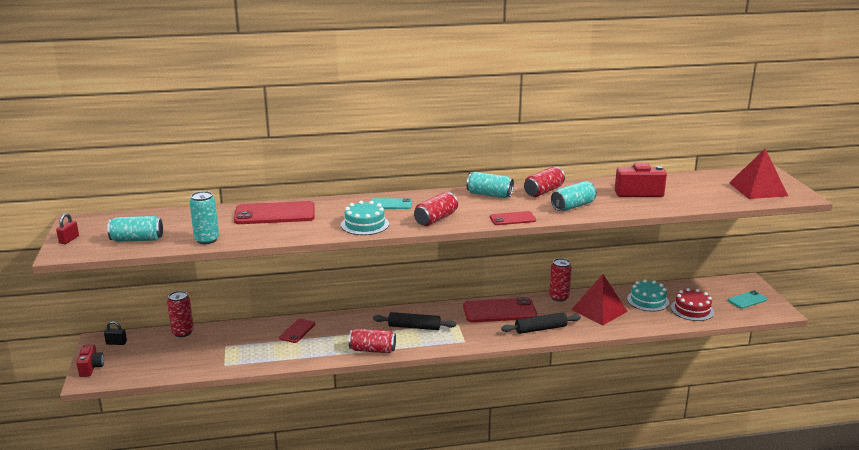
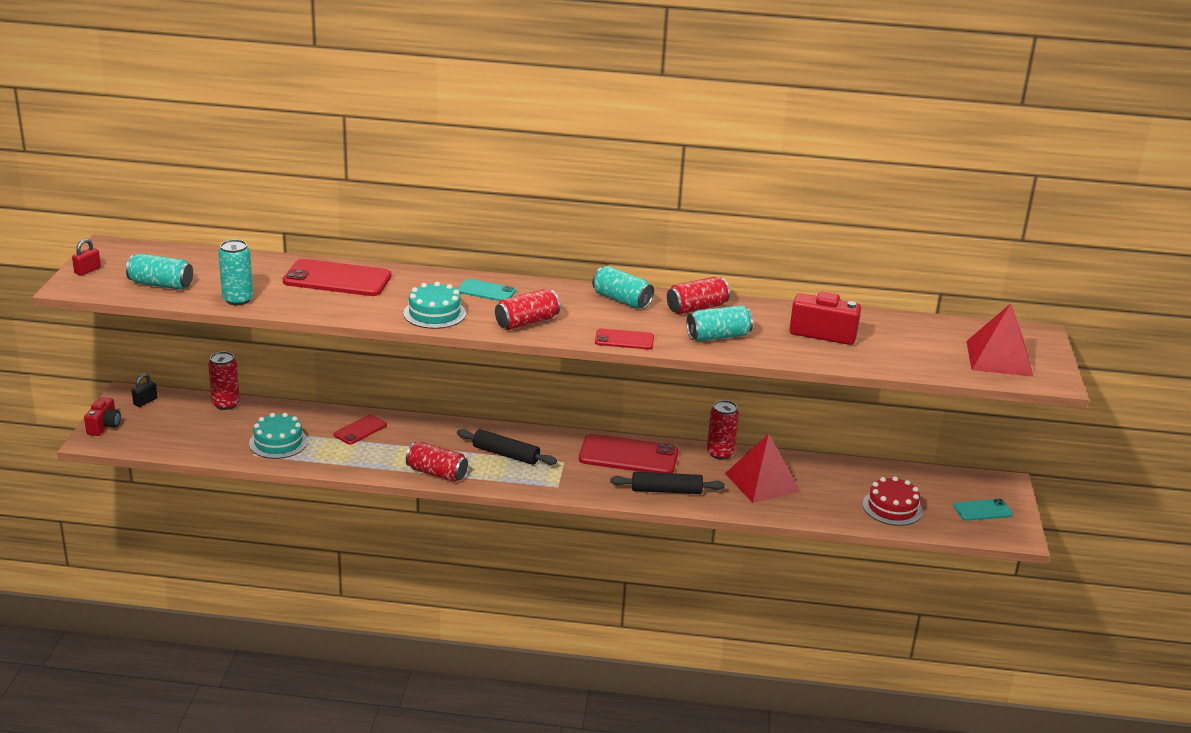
camera: 15 degrees right, 5 degrees up
black padlock [104,321,127,345] -> black padlock turned 75 degrees counterclockwise [132,373,157,407]
turquoise cake [627,279,669,312] -> turquoise cake moved to [249,413,308,459]

